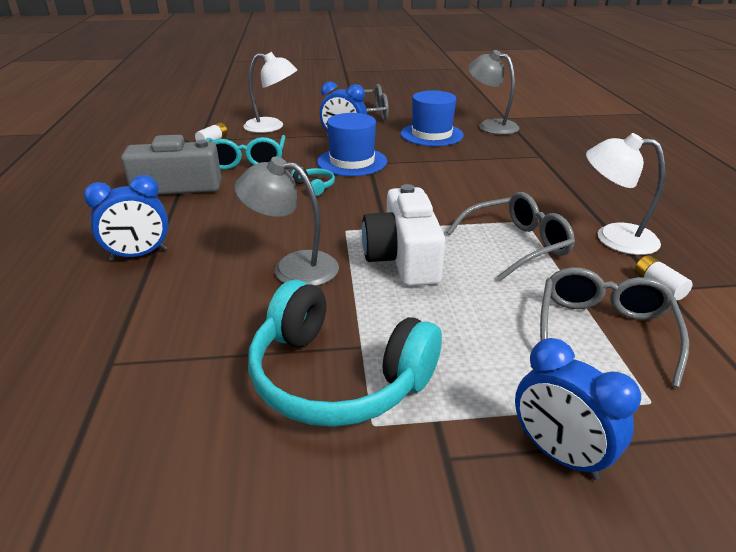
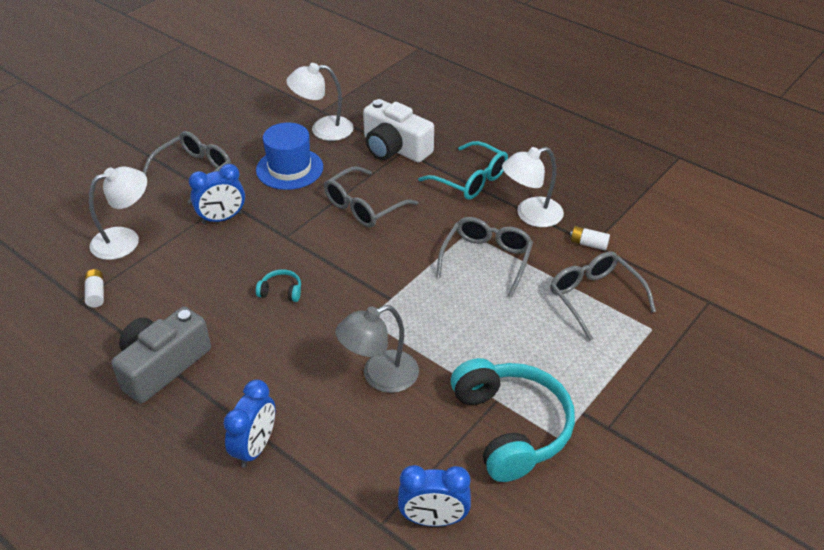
camera: 45 degrees left, 10 degrees up
turquoise glasses [206,135,285,170] -> turquoise glasses moved to [418,141,508,200]
turquoise headphones [248,280,442,427] -> turquoise headphones turned 90 degrees counterclockwise [451,358,575,482]
blue hat [317,113,387,176] -> none
white camera [362,184,446,286] -> white camera moved to [363,99,434,163]
grey lamp [468,50,519,135] -> white lamp [286,63,353,141]
blue clock [515,338,641,480] -> blue clock moved to [398,465,471,527]
none -> grey glasses [324,166,418,228]

